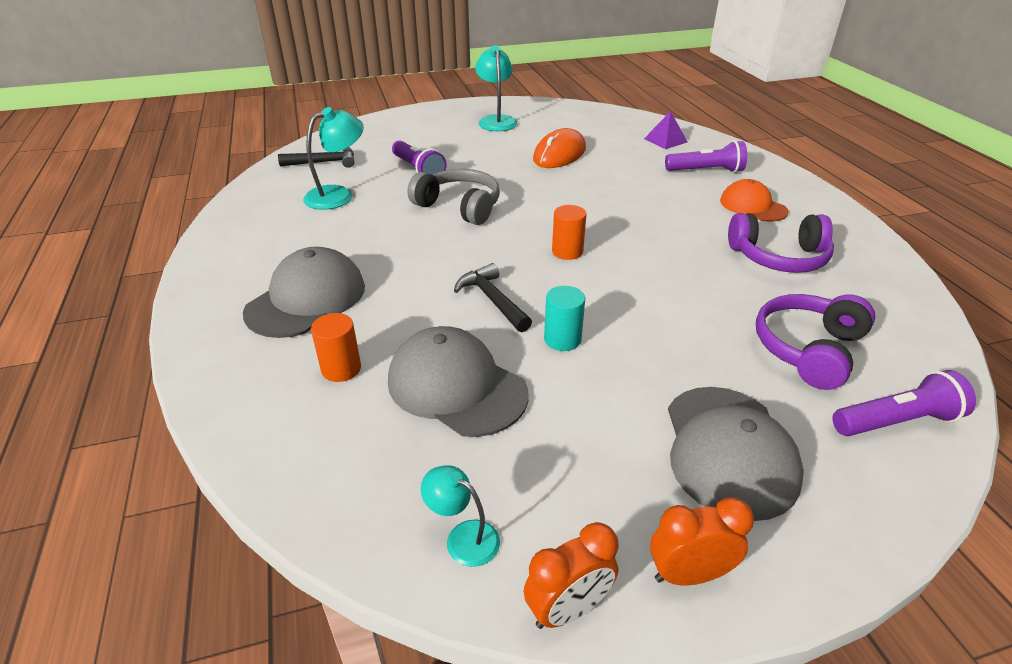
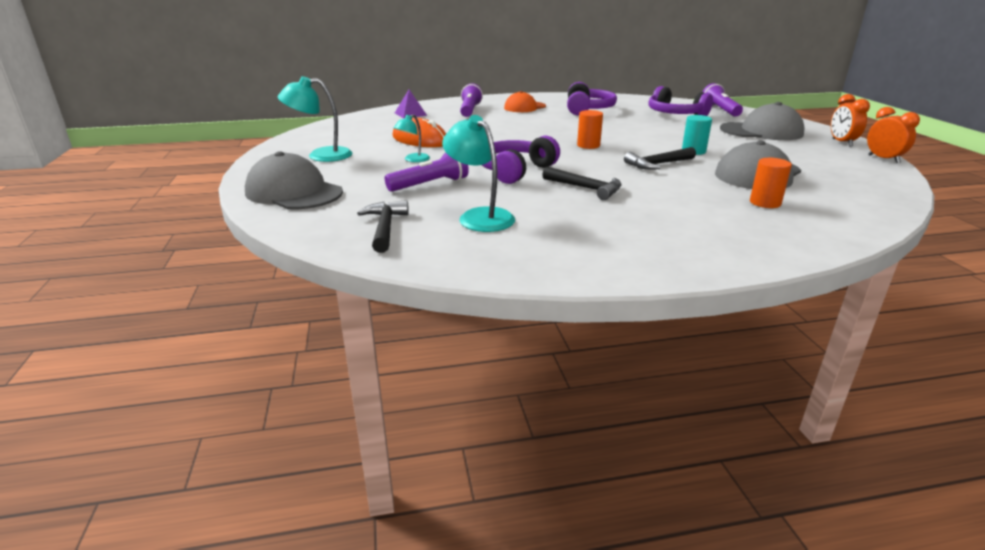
camera: 85 degrees left, 10 degrees down
grey cap [243,247,365,338] -> grey cap moved to [245,151,343,209]
grey headphones [407,169,500,225] -> purple headphones [482,136,560,184]
turquoise lamp [421,465,500,567] -> turquoise lamp moved to [394,114,430,162]
none -> black hammer [542,166,621,200]

